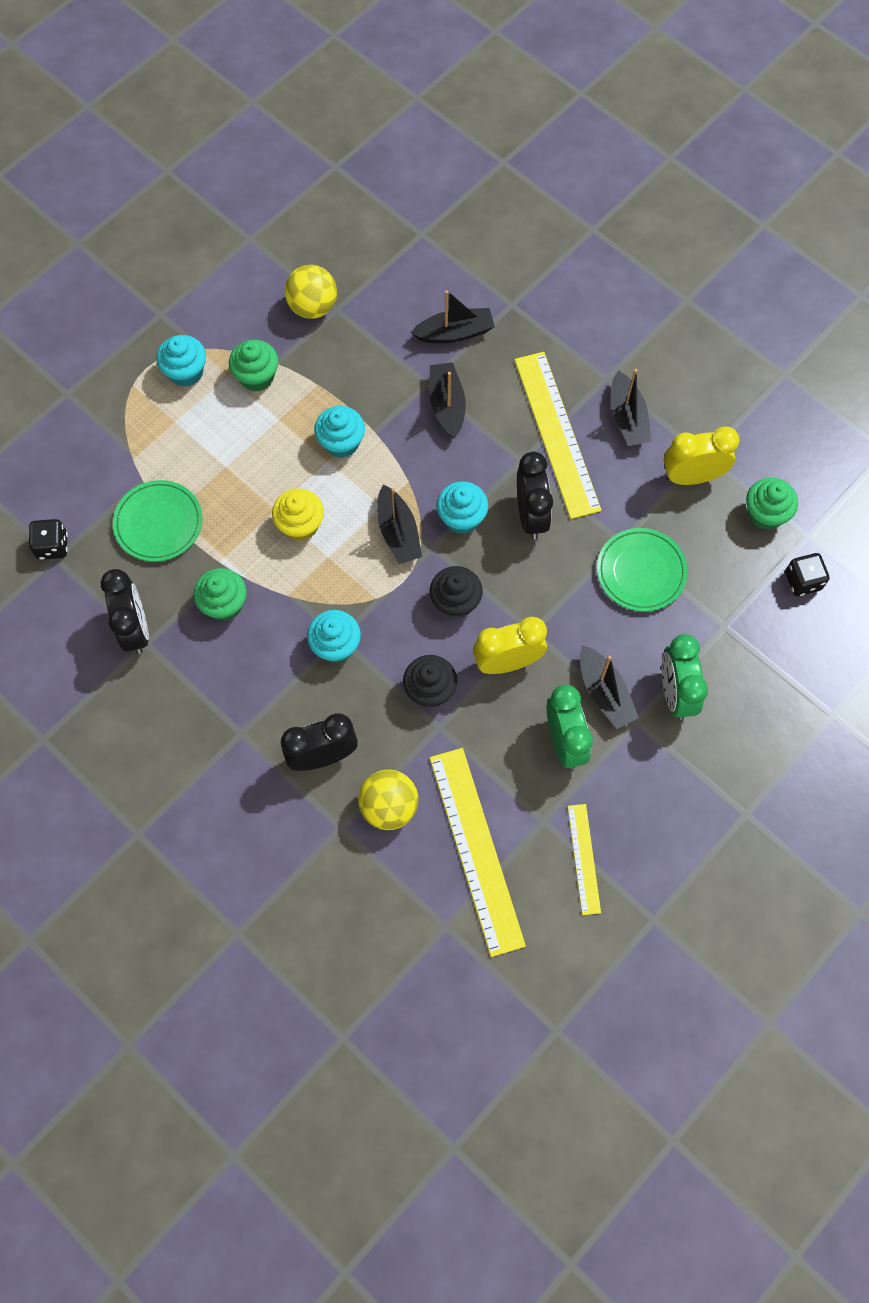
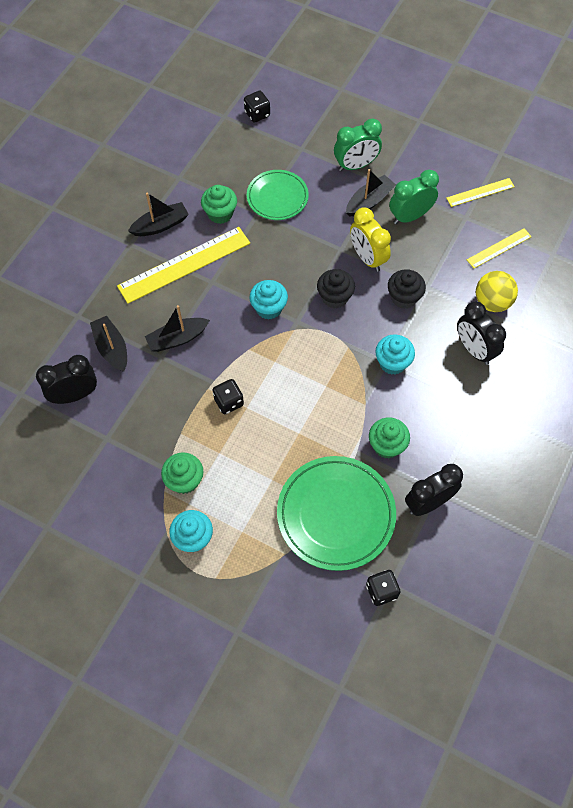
camera: 105 degrees left, 5 degrees down
green plate [113,480,203,562] -> green plate [277,456,396,571], size x1.62
yellow cupcake [272,488,324,541] -> none
yellow ball [285,265,337,319] -> none
turquoise cupcake [314,406,365,458] -> black dice [213,379,244,414]
black boat [377,485,422,564] -> none
yellow ruler [430,748,526,957] -> yellow ruler [467,228,532,268], size x0.53
black clock [517,452,553,540] -> black clock moved to [36,355,97,404]
yellow clock [664,427,740,485] -> none
green cupcake [746,478,798,530] -> green cupcake moved to [201,185,237,224]

